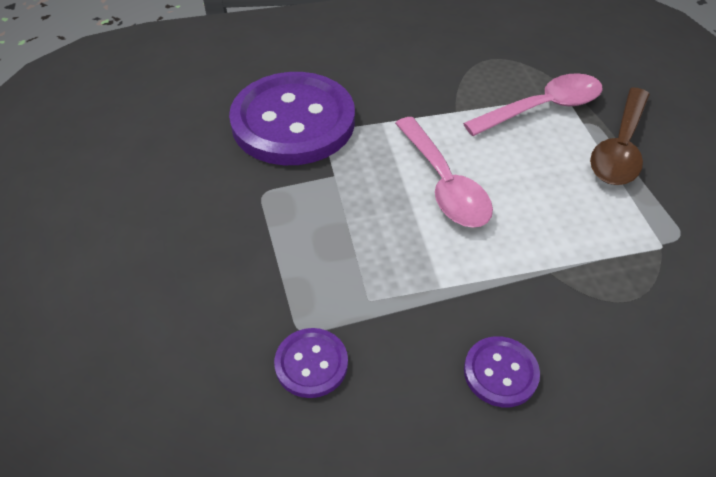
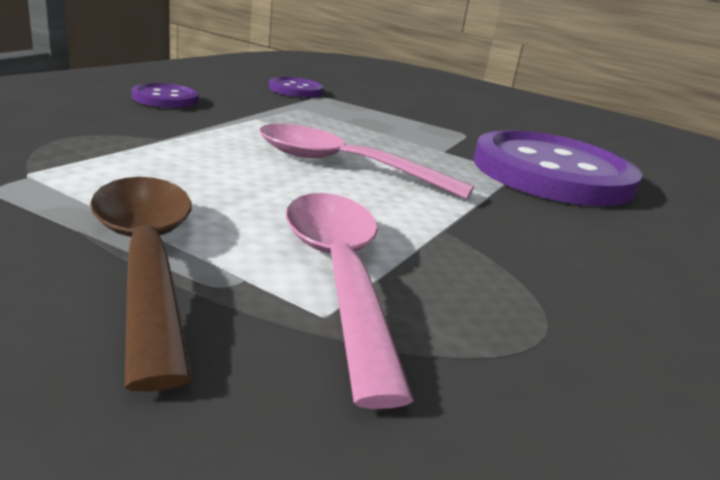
camera: 130 degrees right, 25 degrees down
pink spoon [463,73,603,136] -> pink spoon turned 150 degrees clockwise [286,193,414,409]

